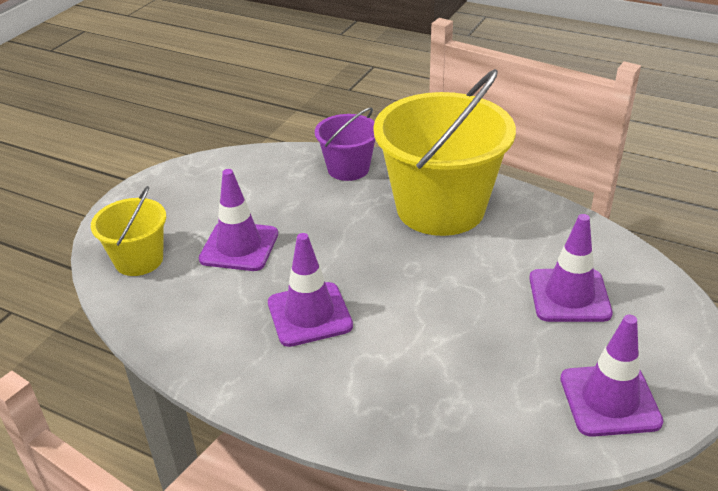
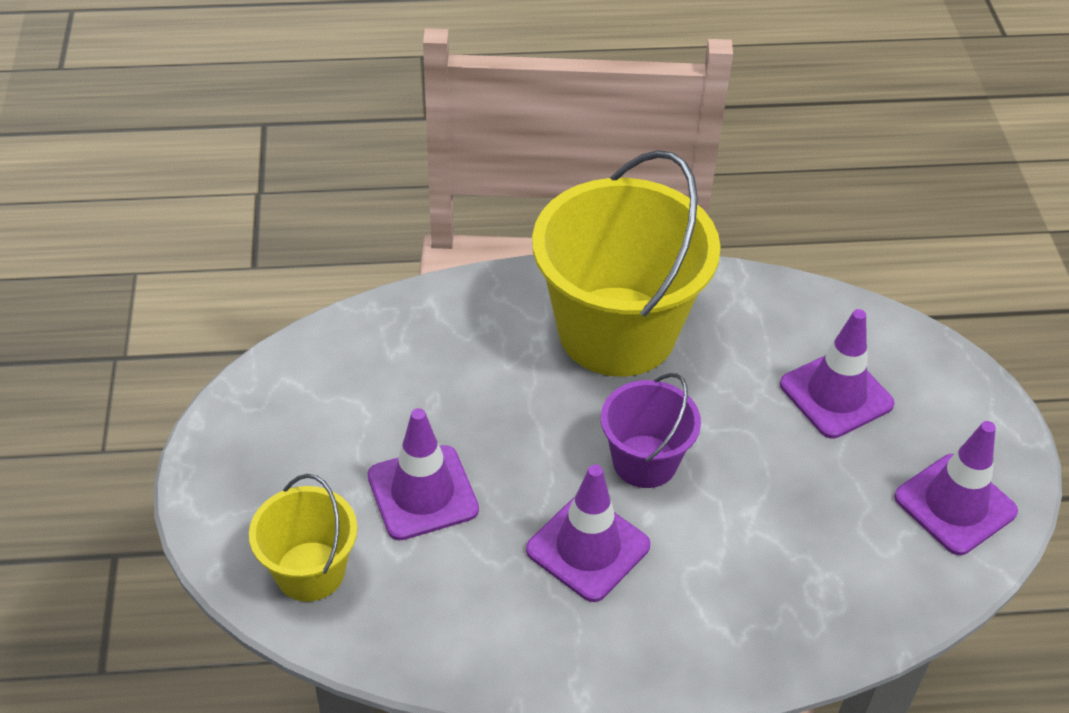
camera: 35 degrees left, 10 degrees up
purple bucket [315,107,375,181] -> purple bucket moved to [601,373,701,488]

